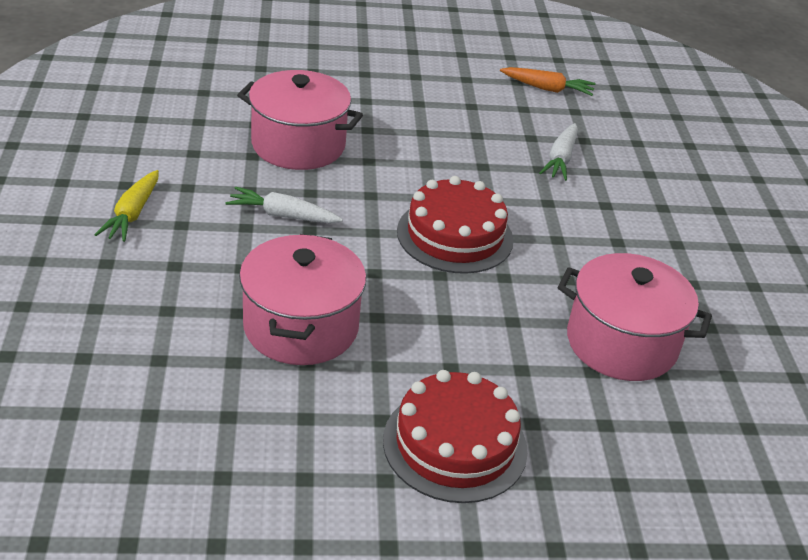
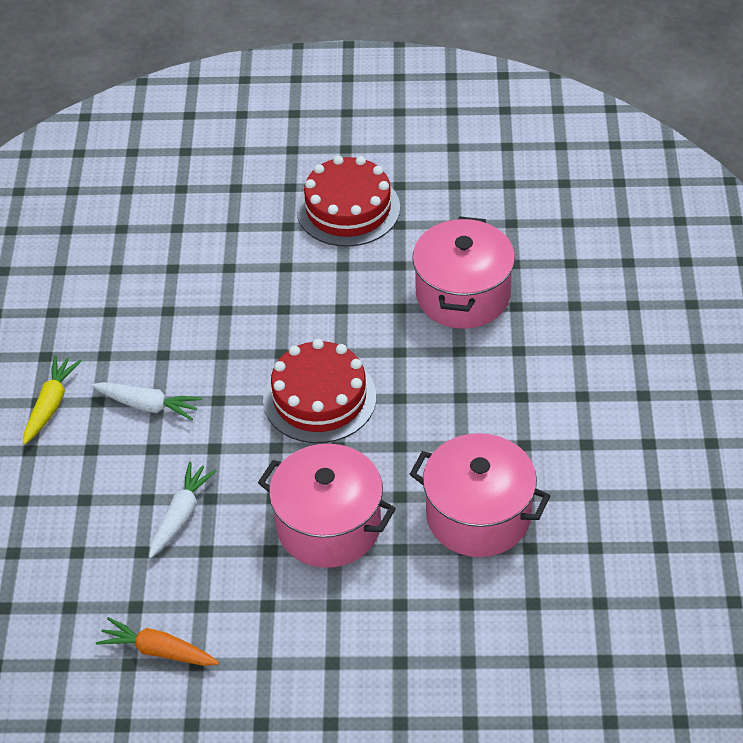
camera: 170 degrees left, 10 degrees up
yellow carrot [94,170,159,242] -> yellow carrot moved to [23,355,81,444]
white carrot [226,187,343,223] -> white carrot moved to [91,382,202,421]
pink pot [558,253,712,381] -> pink pot moved to [258,444,396,568]

